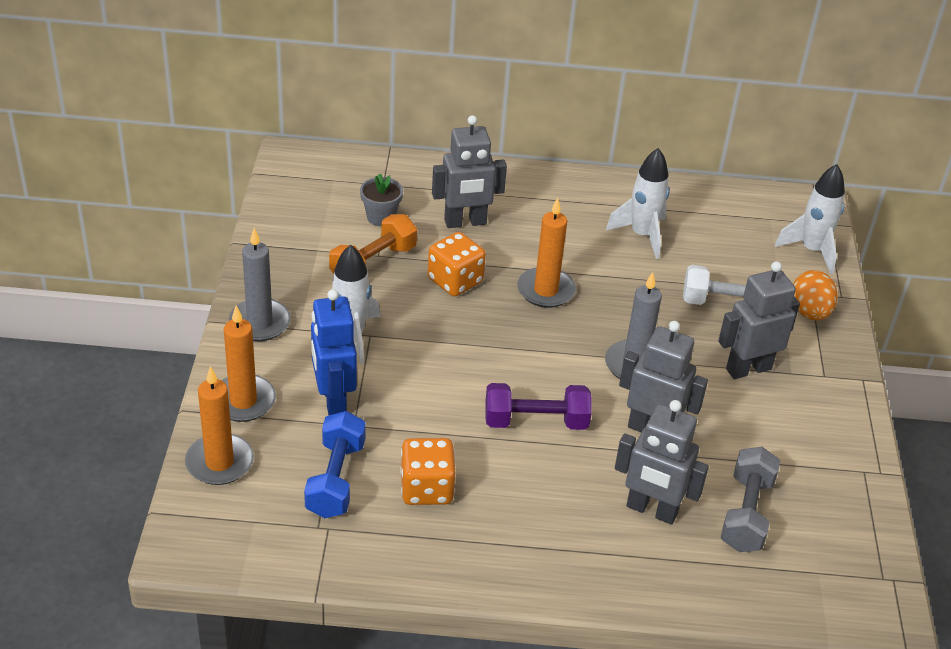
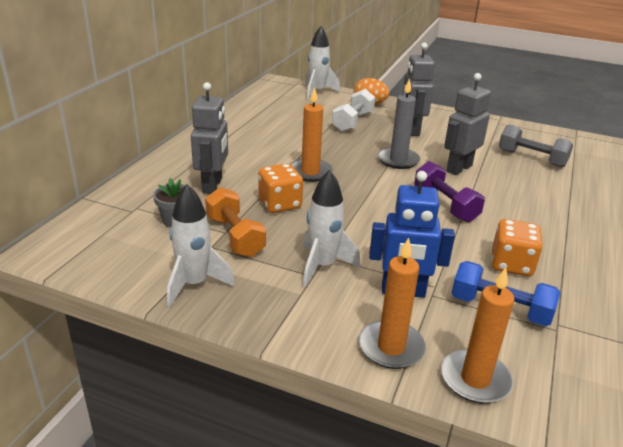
camera: 70 degrees left, 10 degrees down
grey candle [229,228,291,341] -> none
purple dumbbell [485,383,592,430] -> purple dumbbell turned 45 degrees counterclockwise [414,161,485,222]
white rocket [606,148,670,259] -> white rocket moved to [167,184,235,307]
grey robot [615,400,709,524] -> none

